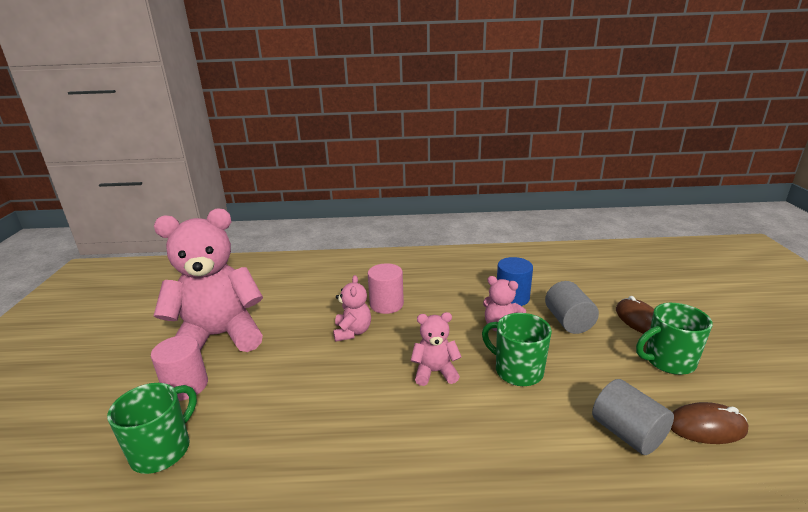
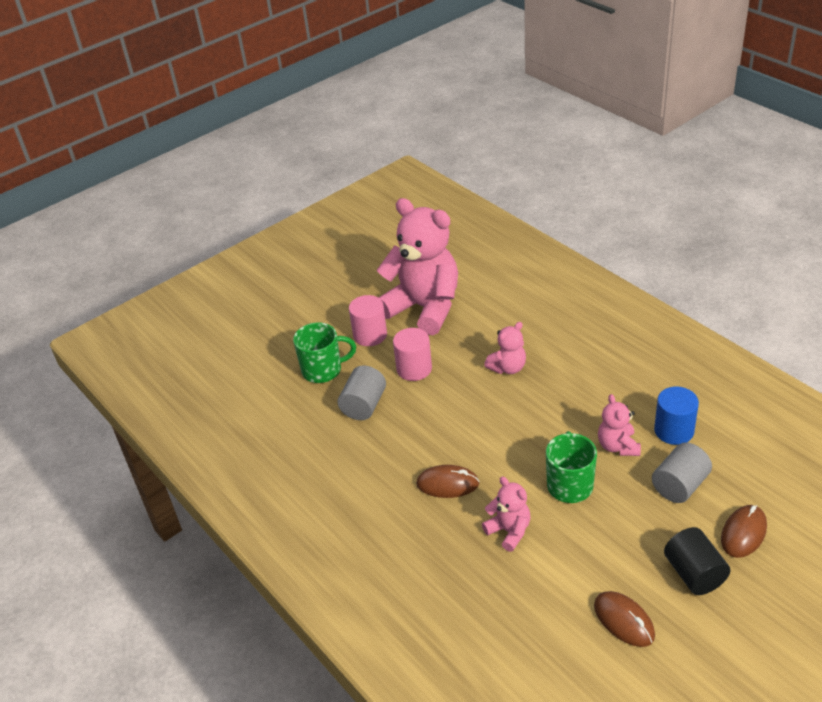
camera: 55 degrees right, 15 degrees up
pink cylinder [368,263,404,314] -> pink cylinder moved to [393,328,432,381]
pink teddy bear [411,312,462,386] -> pink teddy bear moved to [482,477,531,552]
grey cylinder [592,379,674,455] -> grey cylinder moved to [337,366,386,420]
green mug [636,303,713,375] -> black cylinder [664,527,730,595]
none -> brown mouse [416,465,479,498]

